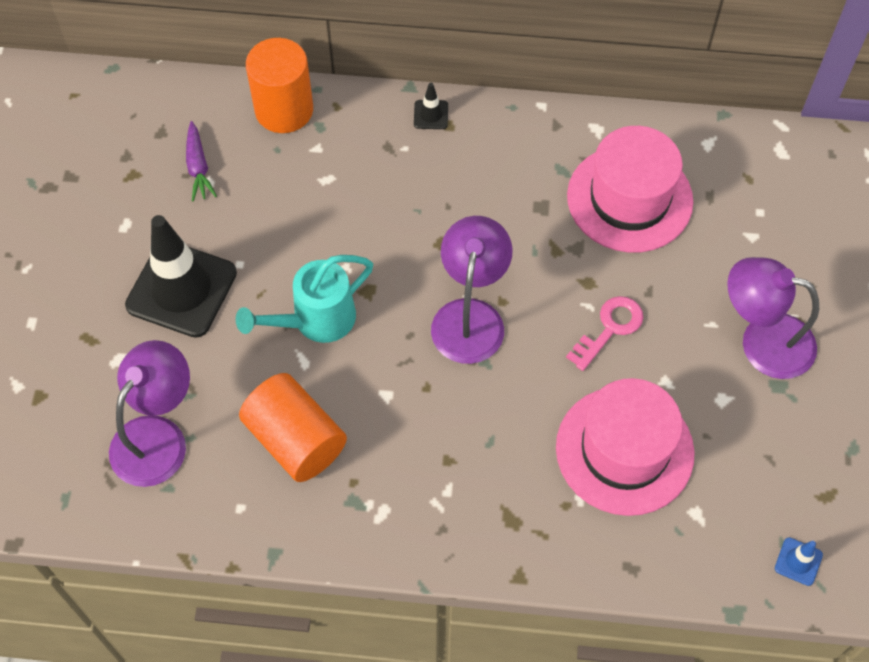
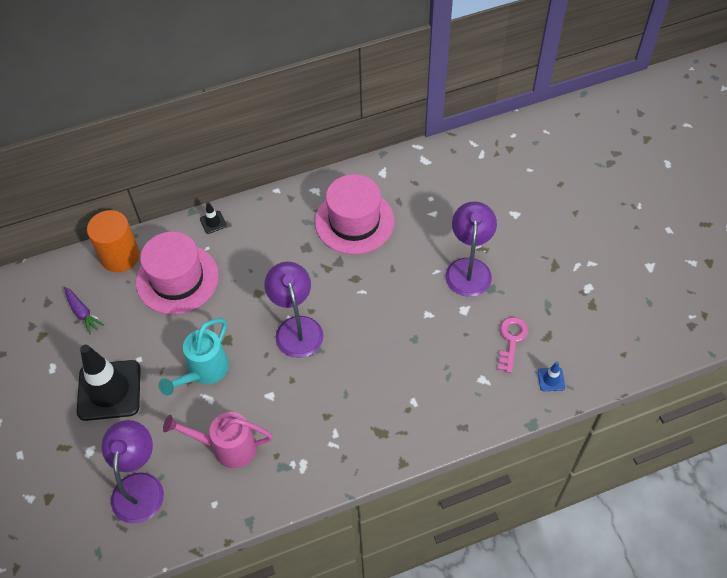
camera: 25 degrees left, 5 degrees down
orange cylinder [239,373,347,482] -> pink watering can [163,412,273,468]
pink hat [556,378,695,516] -> pink hat moved to [136,232,219,315]
pink key [566,296,643,371] -> pink key moved to [497,317,528,373]
purple lamp [727,257,819,379] -> purple lamp turned 105 degrees clockwise [445,202,497,297]

